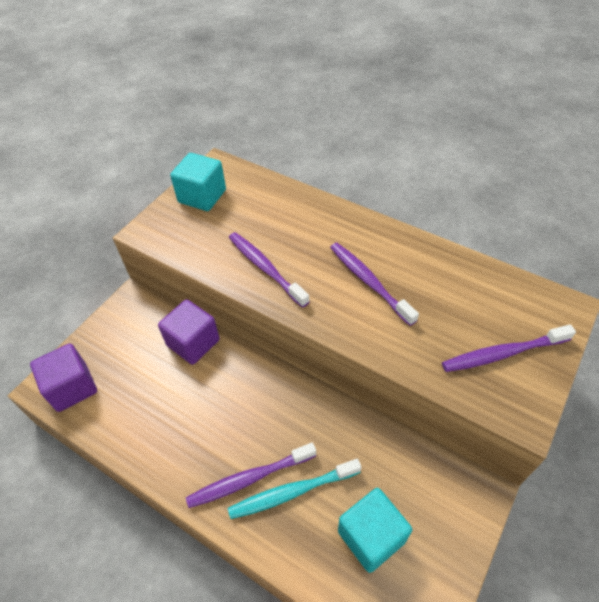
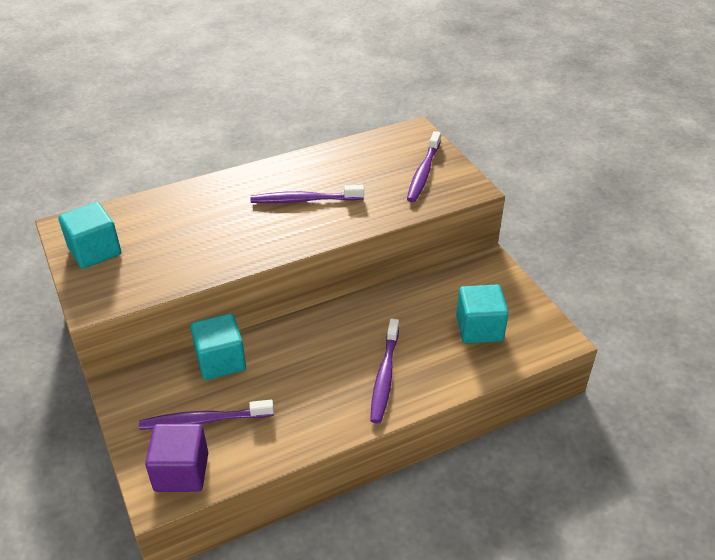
camera: 60 degrees left, 10 degrees down
purple cube [158,299,220,365] -> turquoise cube [191,313,246,380]
turquoise toothbrush [228,459,361,519] -> none
purple toothbrush [229,232,310,308] -> purple toothbrush moved to [139,400,274,430]

